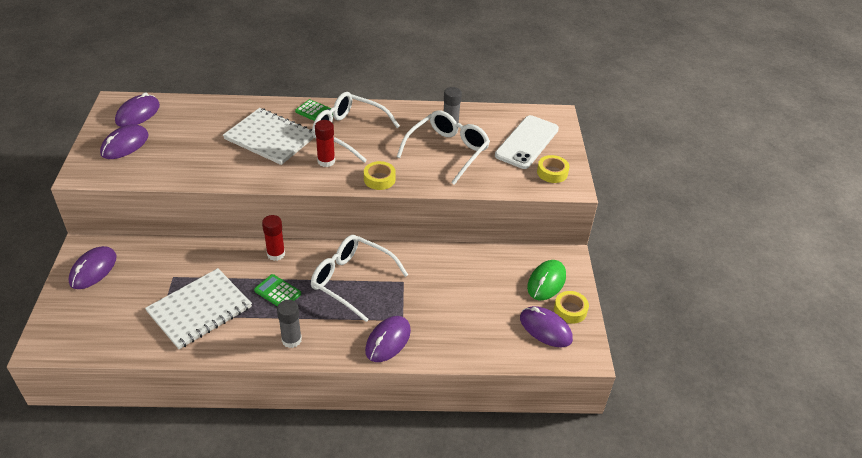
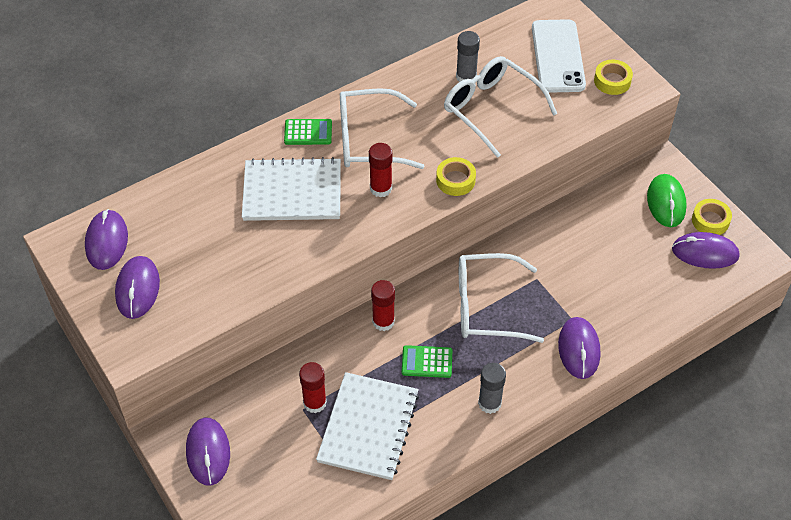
camera: 30 degrees left, 10 degrees up
white glasses [397,110,490,185] -> white glasses turned 45 degrees counterclockwise [444,56,557,158]
none -> red glue stick [299,362,327,413]

